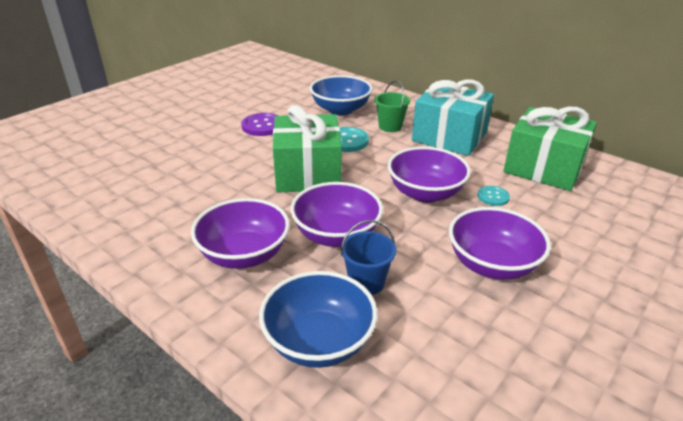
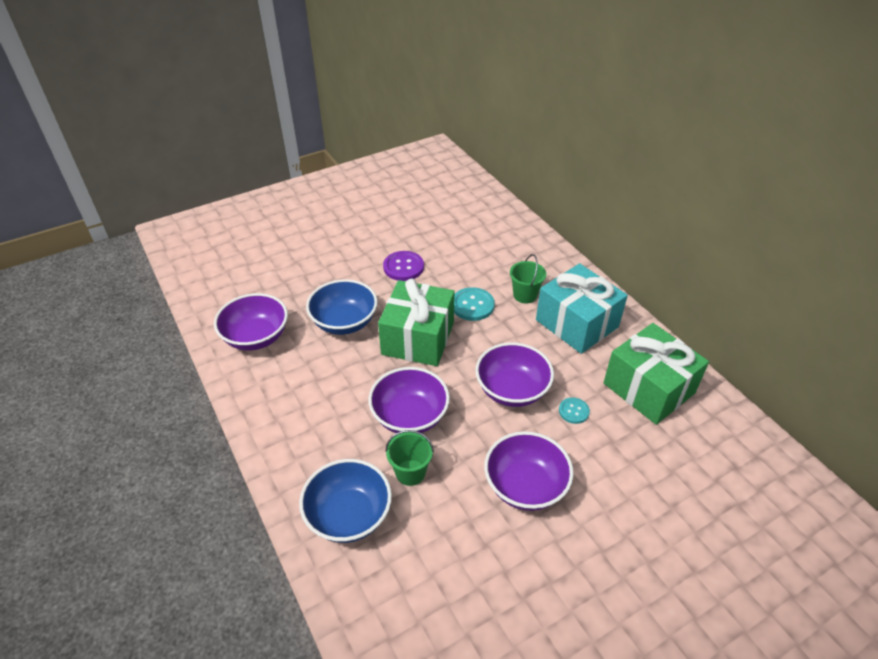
camera: 20 degrees right, 10 degrees up
purple bowl [191,198,290,269] -> purple bowl moved to [214,293,288,351]
blue bowl [310,75,372,116] -> blue bowl moved to [306,279,378,335]
blue bucket [341,220,396,295] -> green bucket [385,430,434,486]

